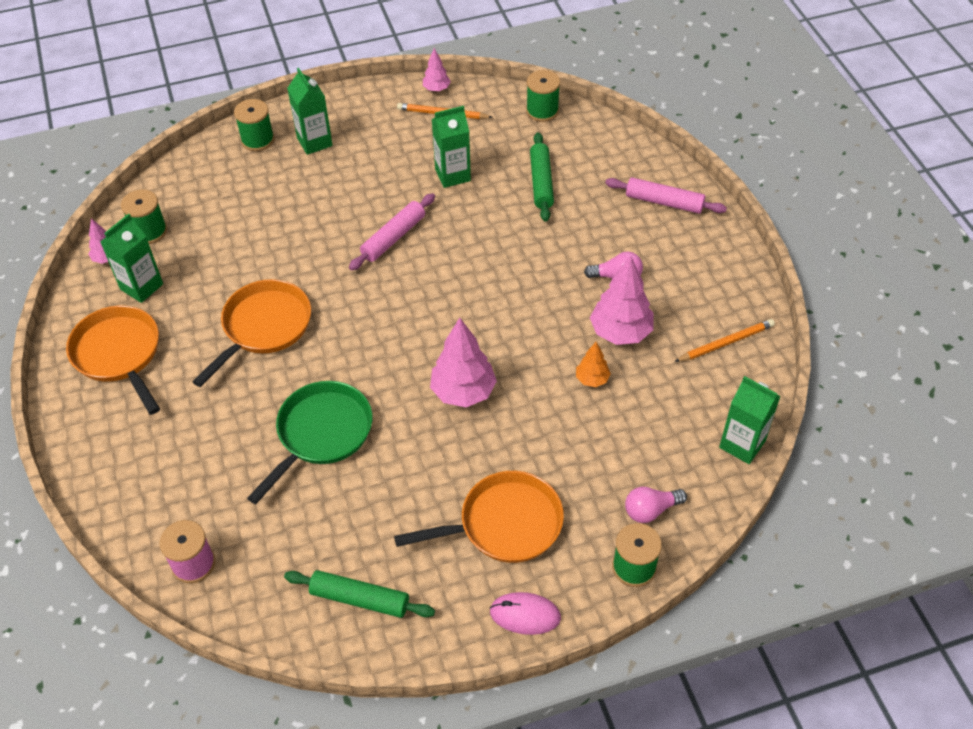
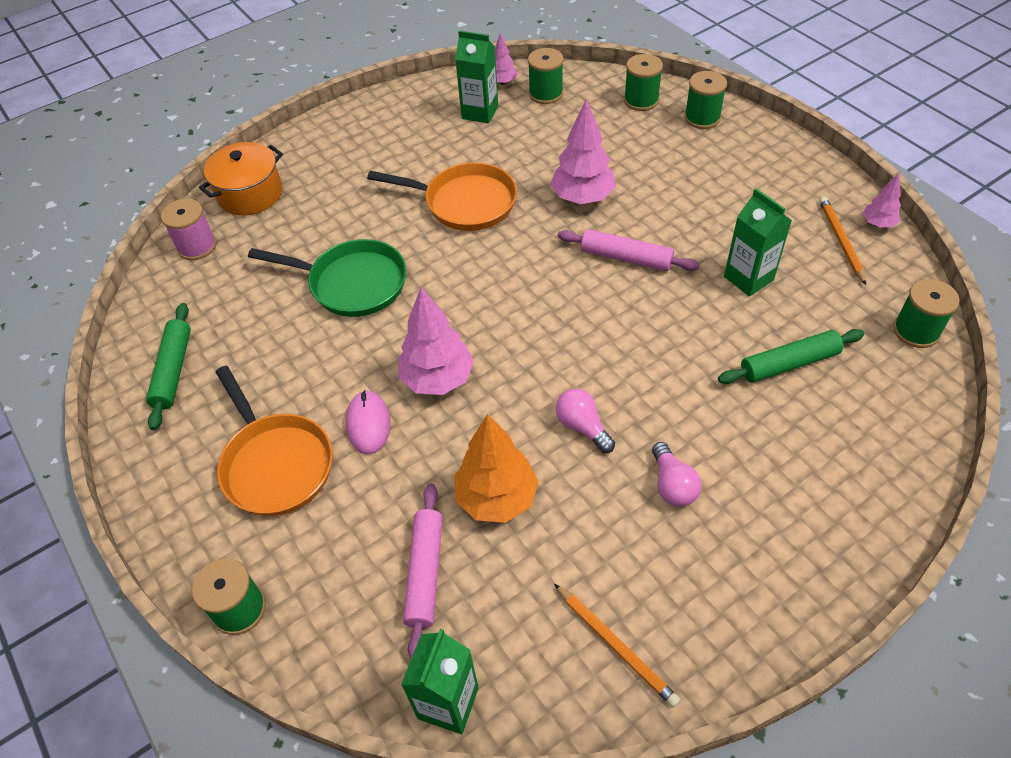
camera: 75 degrees right, 0 degrees up
orange pan [66,305,160,415] -> none
green carton [287,68,333,155] -> none
pink mouse [490,592,561,635] -> pink mouse moved to [346,390,390,454]
orange tree [576,342,611,387] -> orange tree [454,414,539,523], size x1.88
pink tree [590,256,653,345] -> pink tree moved to [550,99,616,204]
pink rolling pin [605,177,727,214] -> pink rolling pin moved to [403,484,443,659]
pink light bulb [625,487,687,523] -> pink light bulb moved to [556,389,615,453]
none -> orange pot [199,142,283,216]
none -> green spool [624,54,663,111]

